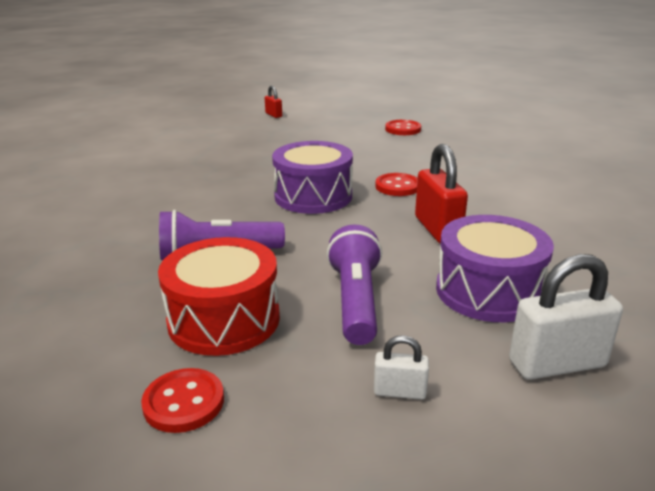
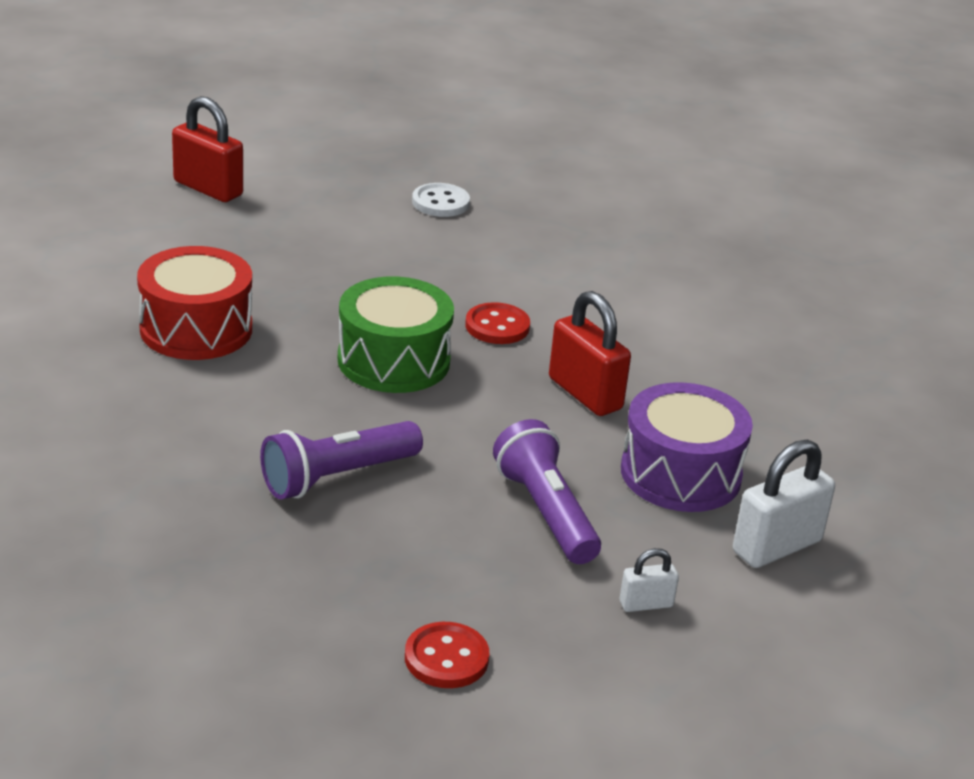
camera: 25 degrees left, 5 degrees up
red drum [158,237,280,356] -> red drum moved to [137,246,252,360]
red padlock [265,86,282,118] -> red padlock [172,96,243,202], size x1.91
purple drum [272,141,353,214] -> green drum [338,276,454,393]
red button [385,120,421,135] -> white button [412,183,470,217]

